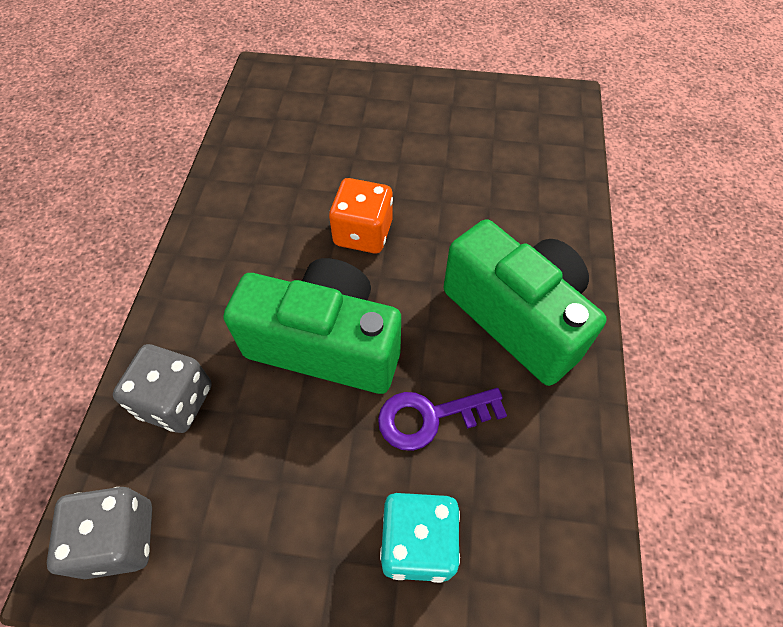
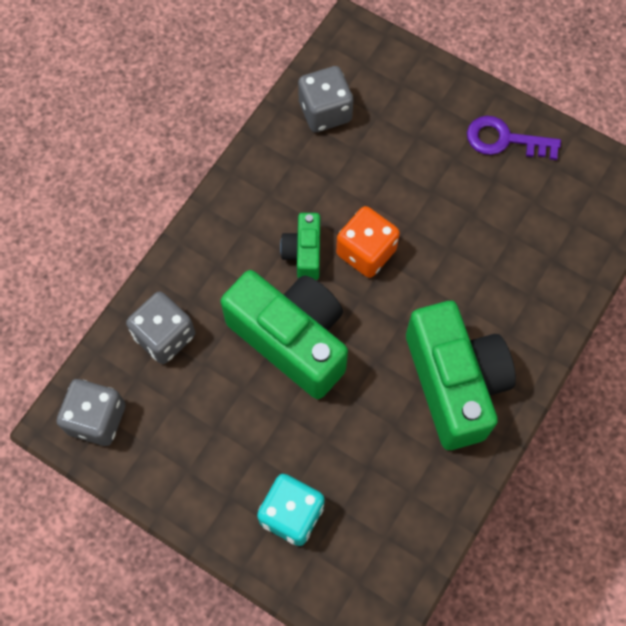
camera: 25 degrees right, 10 degrees up
purple key [378,388,507,451] -> purple key moved to [467,116,561,160]
none -> green camera [280,213,320,280]
none -> grey dice [298,66,353,132]

